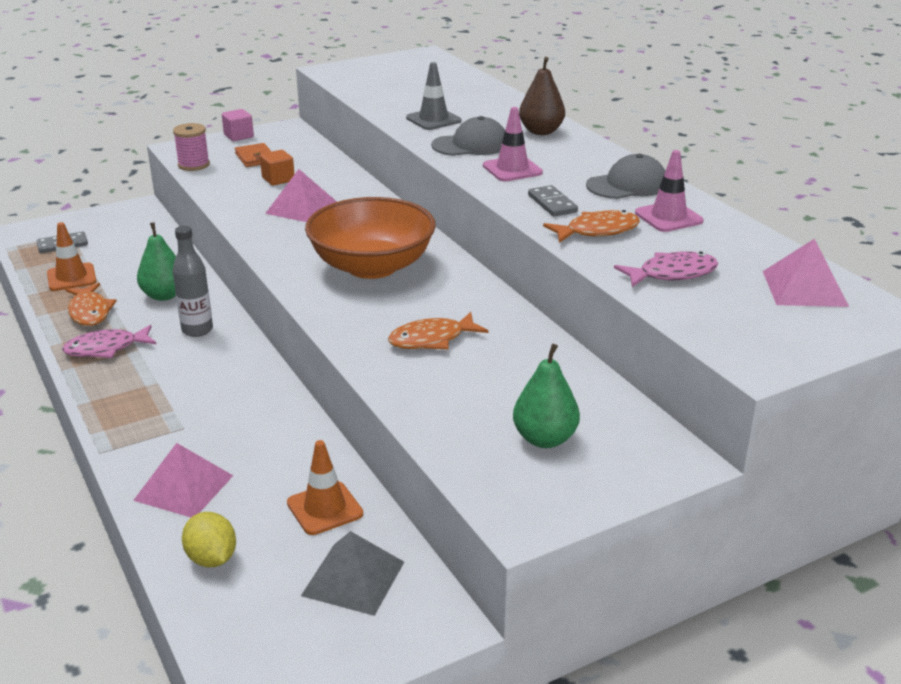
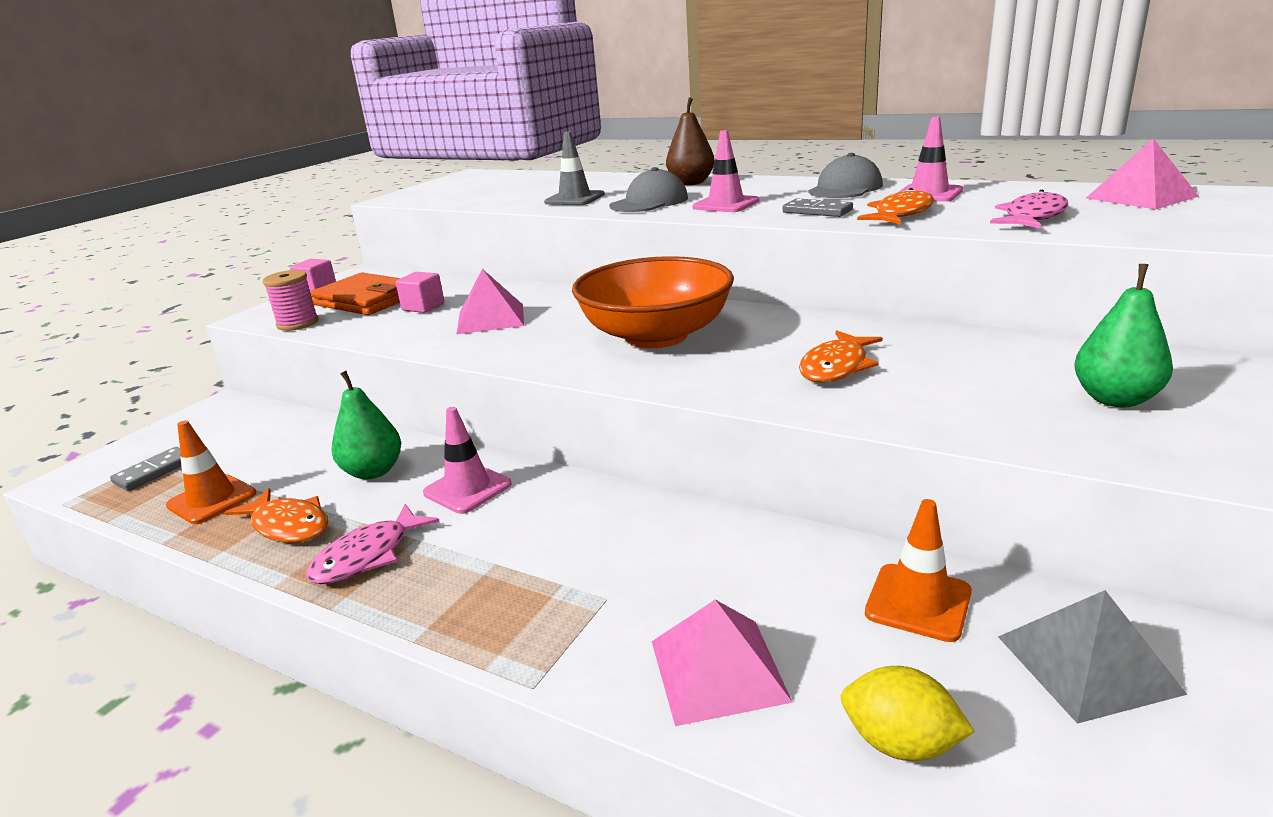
camera: 30 degrees left, 5 degrees down
grey bottle [173,226,213,337] -> pink traffic cone [423,407,512,514]
orange wallet [235,143,272,167] -> orange wallet [310,272,400,315], size x1.75
orange cube [260,150,294,186] -> pink cube [396,272,444,313]

